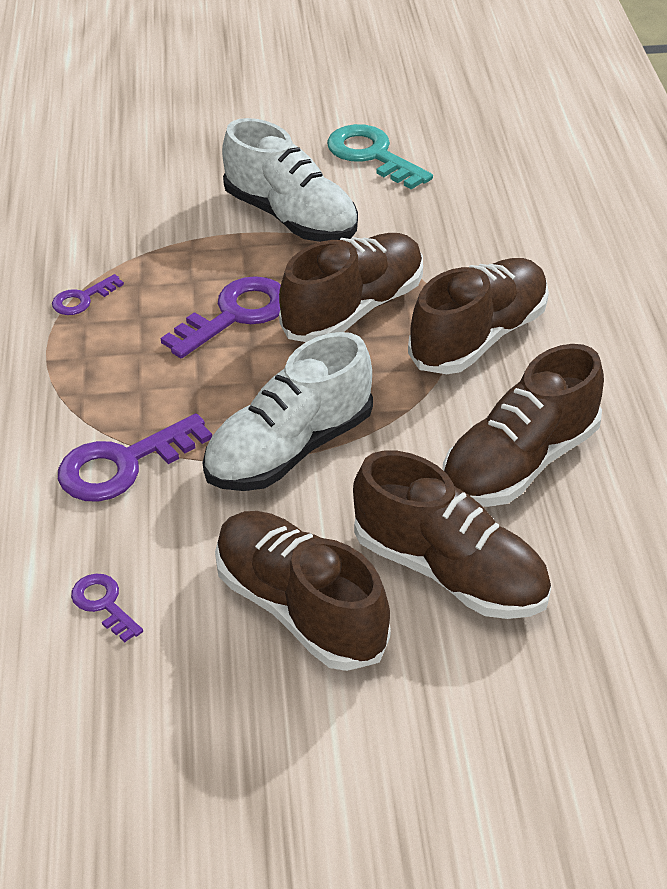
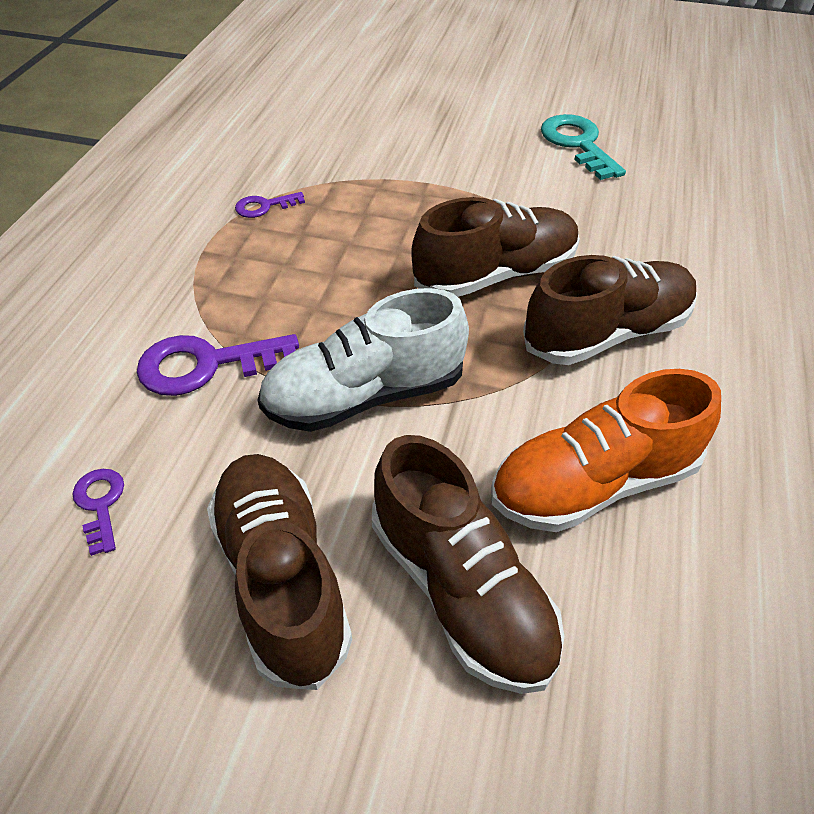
camera: 20 degrees right, 5 degrees up
purple key [161,276,281,358] -> none
white shoe [222,118,358,242] -> none
brown shoe [443,344,604,507] -> orange shoe [491,369,721,532]

